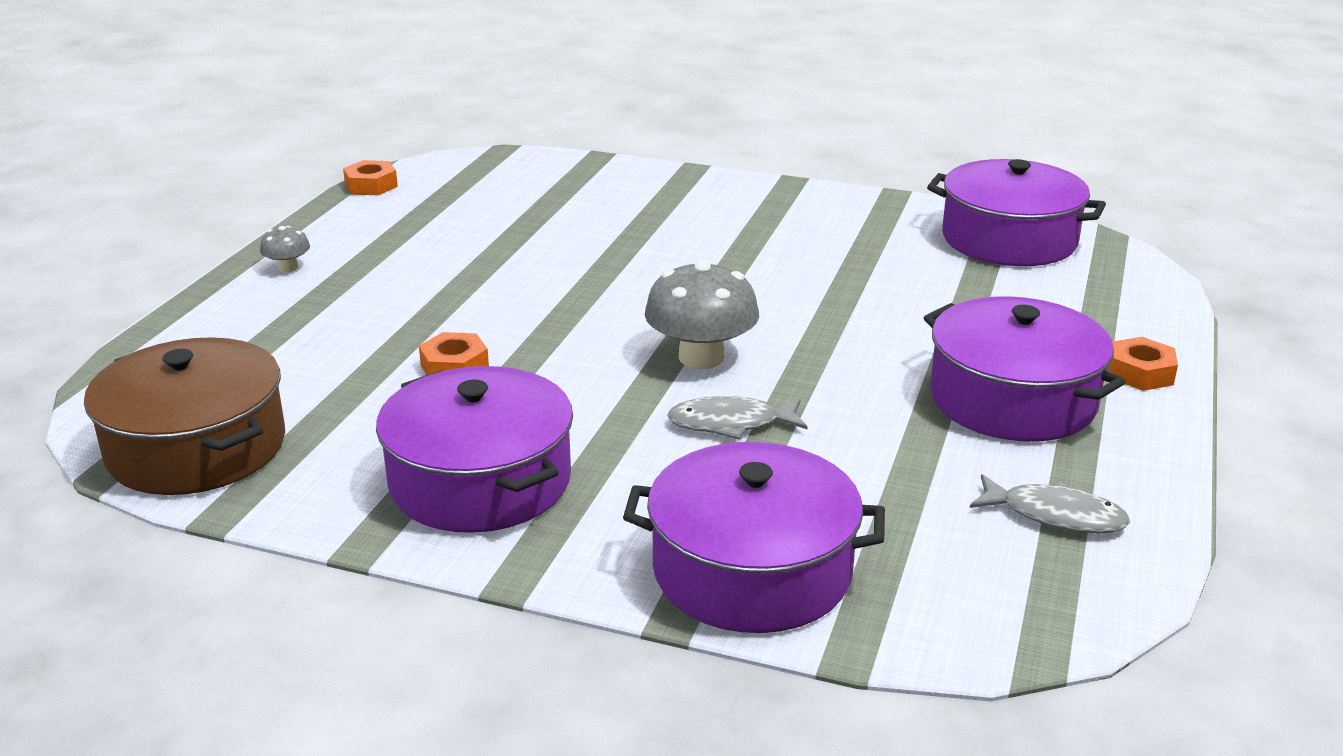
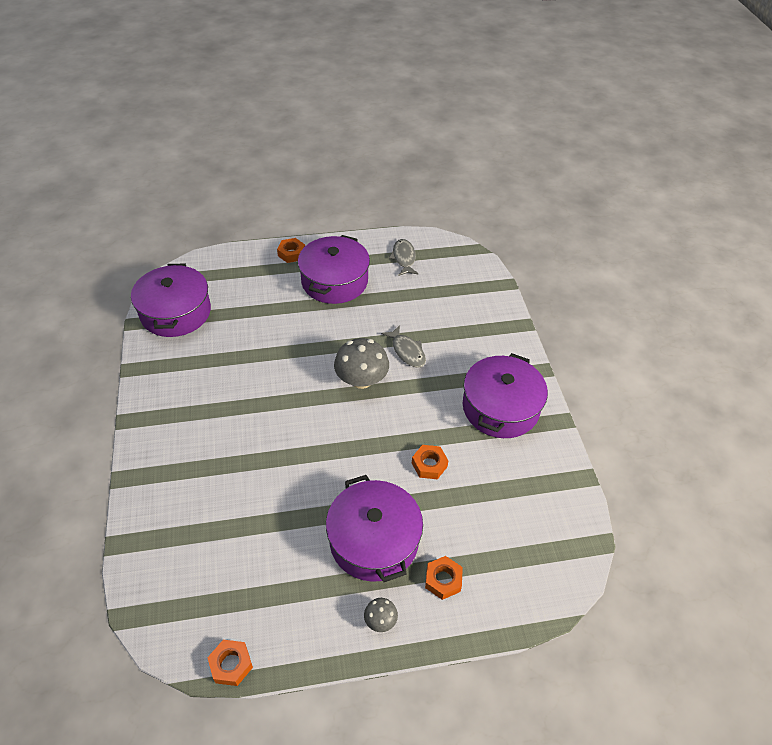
camera: 120 degrees left, 20 degrees up
brown pot [84,337,285,495] -> none
purple pot [623,442,885,633] -> purple pot moved to [326,475,423,582]
none -> orange nut [425,556,463,600]

